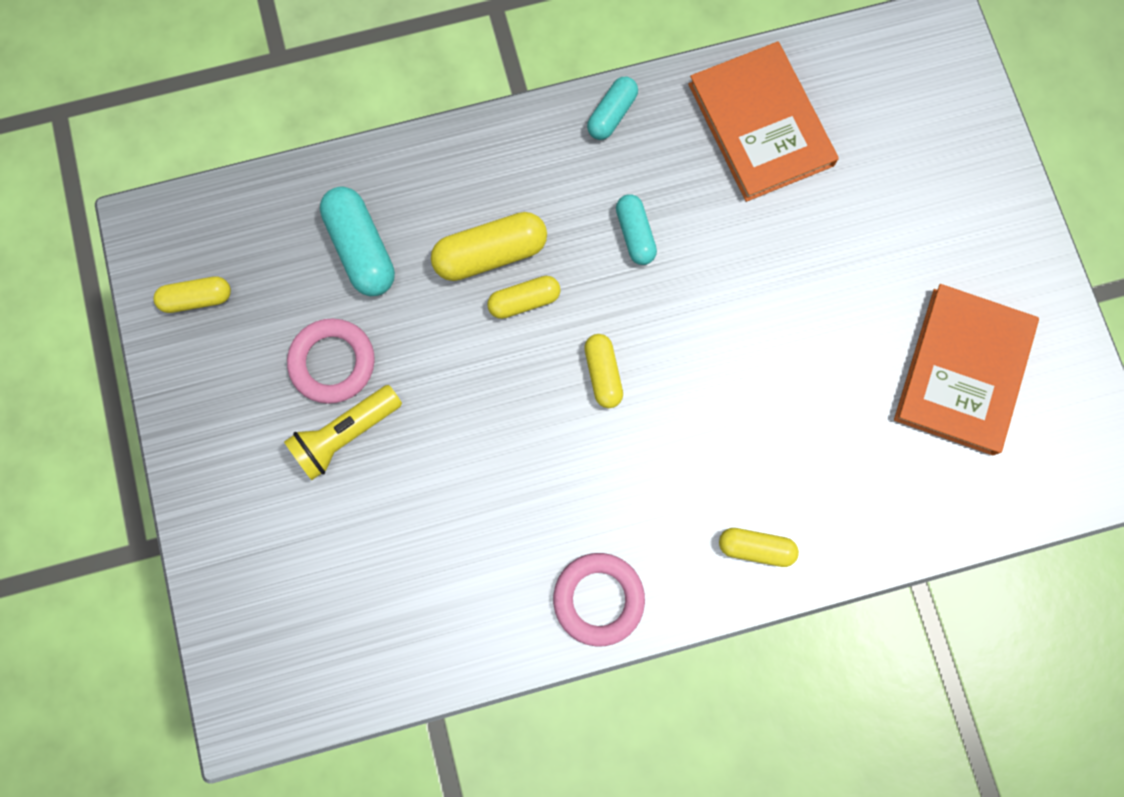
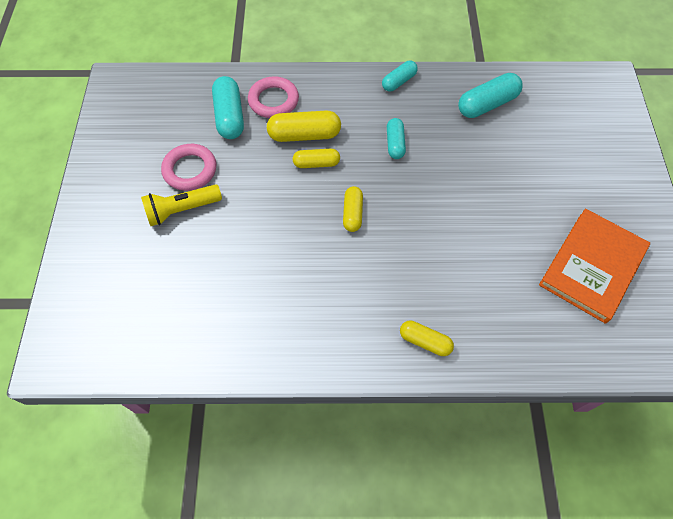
camera: 15 degrees right, 15 degrees down
yellow capsule [154,276,231,313] -> none
pink ring [553,553,645,646] -> pink ring moved to [248,76,299,118]
orange book [688,41,839,202] -> turquoise capsule [458,73,523,118]

